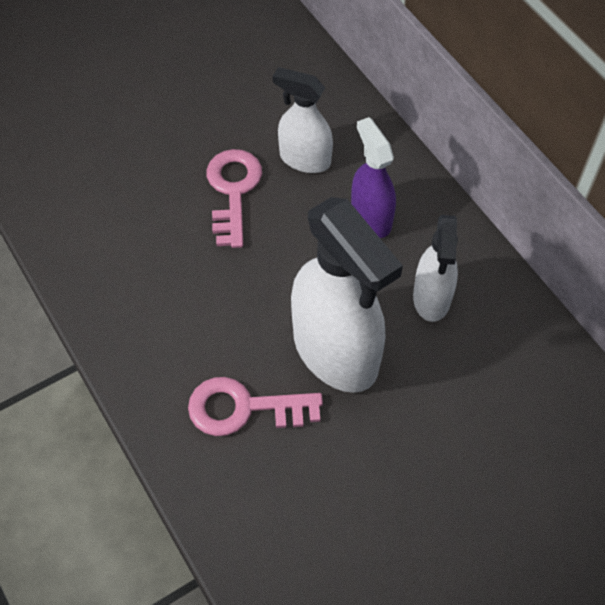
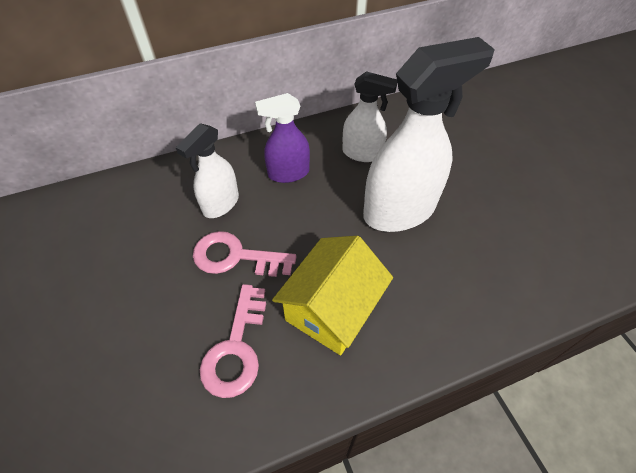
camera: 80 degrees left, 5 degrees down
pink key [188,377,323,436] -> pink key moved to [200,284,266,398]
none -> yellow house [272,236,393,355]

